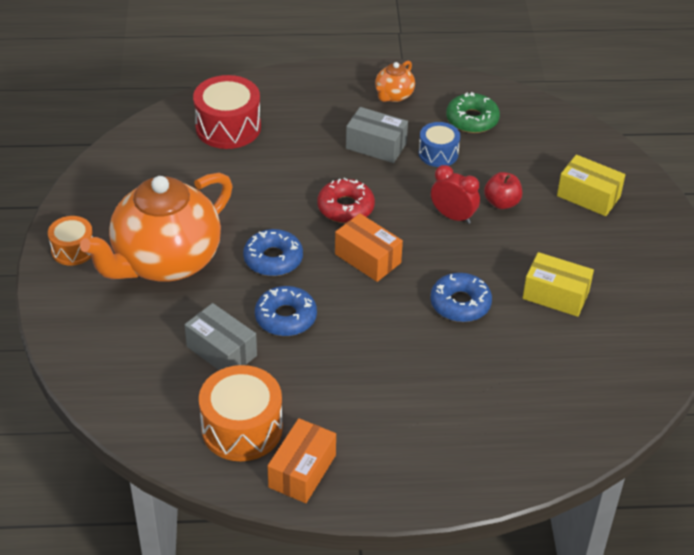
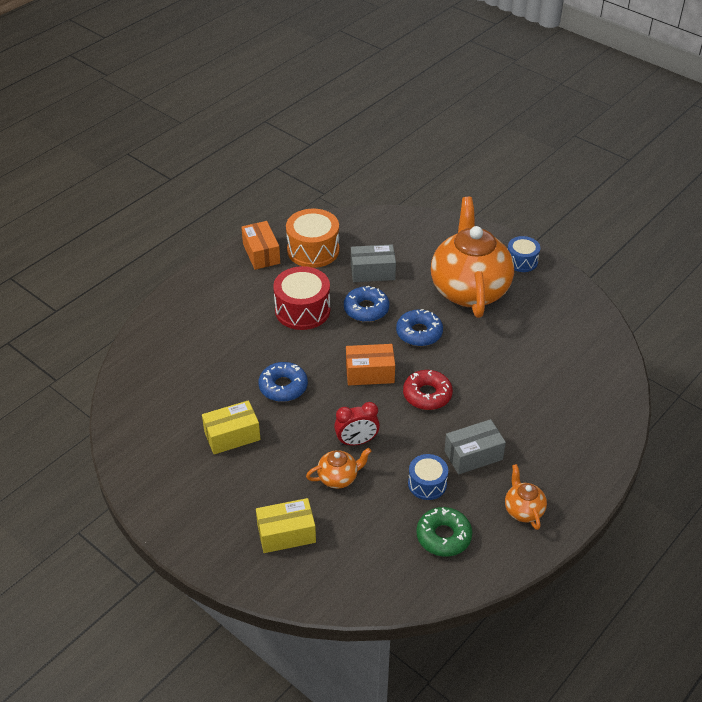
camera: 135 degrees right, 0 degrees up
orange drum [48,216,93,266] -> blue drum [508,236,540,272]
red drum [193,75,261,149] -> red drum moved to [273,266,330,330]
red apple [484,172,522,209] -> orange teapot [306,448,372,489]

